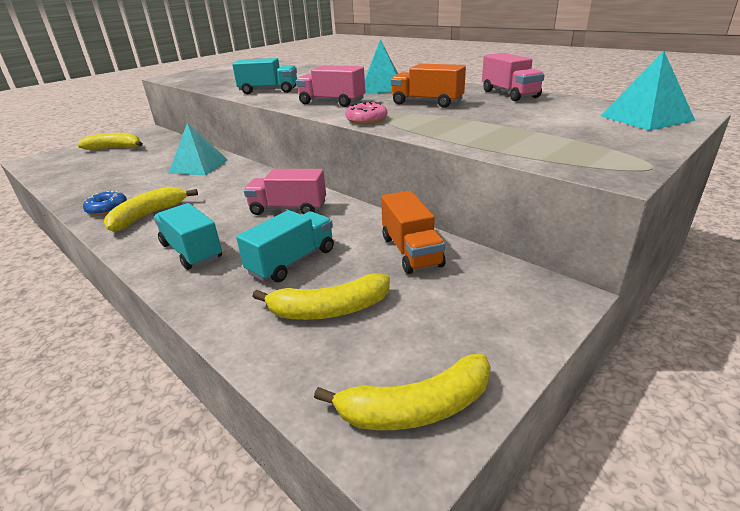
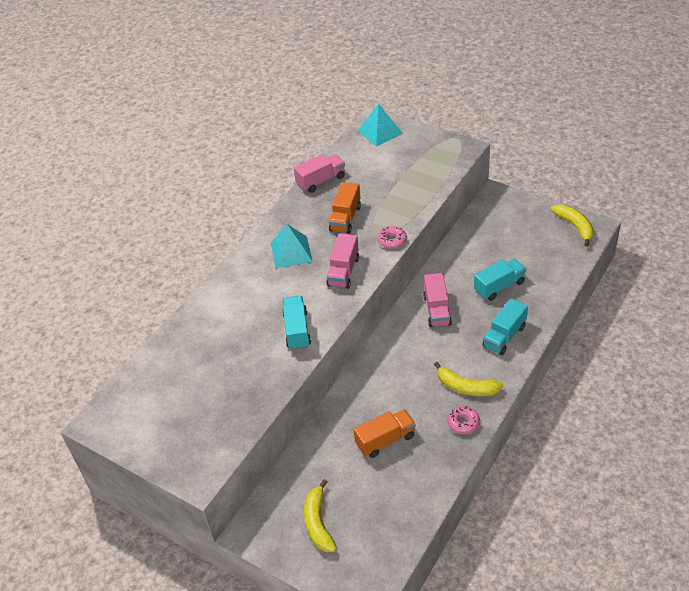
camera: 100 degrees left, 15 degrees up
blue donut [83,190,127,216] -> pink donut [447,406,480,434]
turquoise pyramid [169,123,228,176] -> none
turquoise truck [236,210,334,282] -> turquoise truck turned 120 degrees clockwise [474,259,526,301]
yellow banana [252,273,390,320] -> none
orange truck [381,190,446,274] -> orange truck moved to [353,409,416,458]

